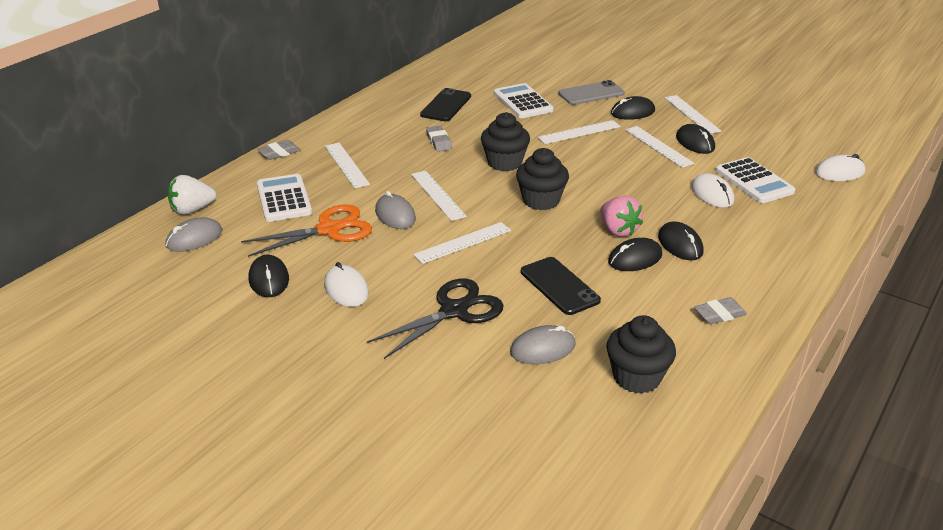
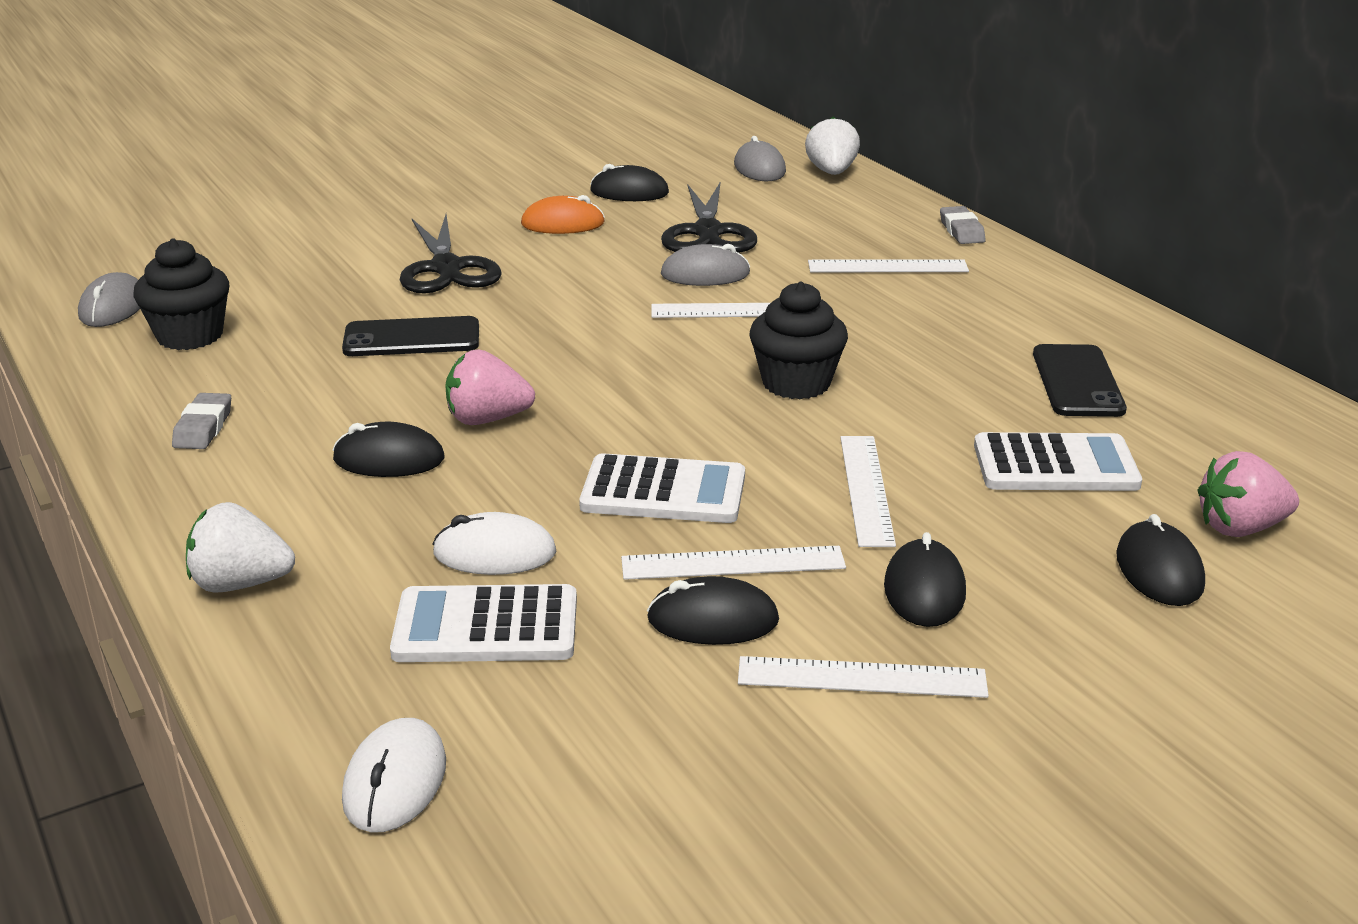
camera: 115 degrees right, 5 degrees down
orange scissors [241,204,372,257] -> black scissors [661,183,757,253]
white calculator [257,174,312,222] -> white calculator moved to [579,453,745,523]
white mouse [324,262,369,307] -> orange mouse [521,195,605,234]
white ruler [413,222,511,264] -> none
black phone [420,88,471,121] -> black phone turned 45 degrees clockwise [1033,344,1127,417]
grey eraser [426,126,452,152] -> none
grey mouse [510,325,576,364] -> grey mouse moved to [78,272,140,327]
black cupcake [516,148,569,210] -> none
grey phone [558,80,625,105] -> none
black mouse [608,238,662,271] -> black mouse moved to [1116,514,1205,606]
none -> white strawberry [186,502,295,592]
none -> pink strawberry [1197,451,1299,537]

